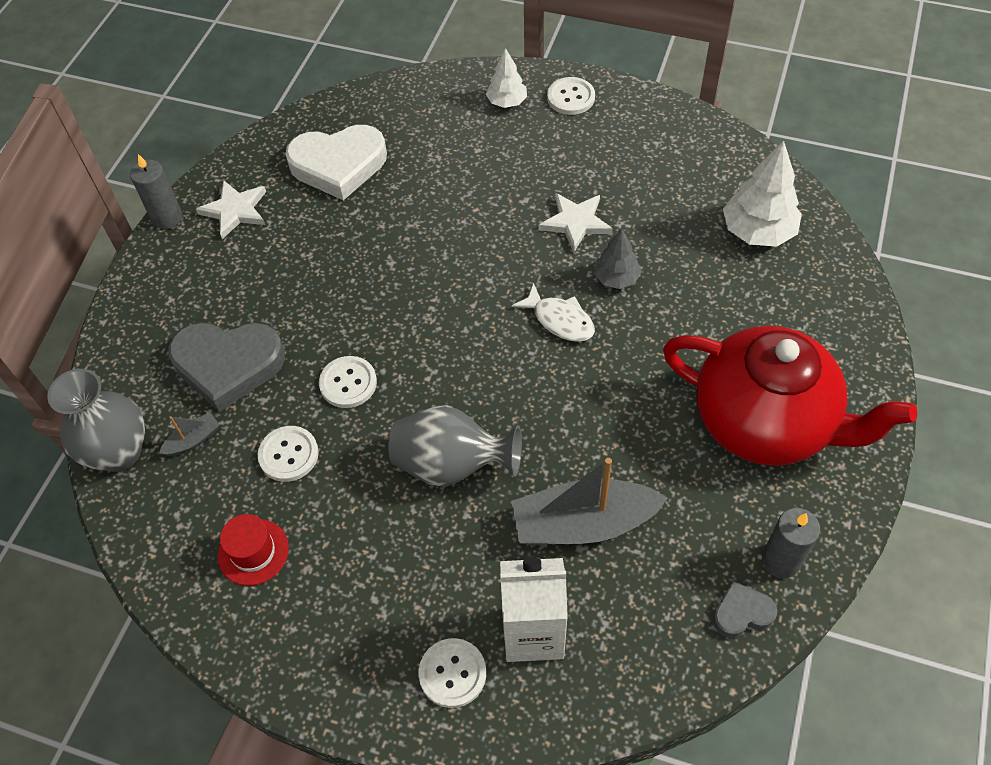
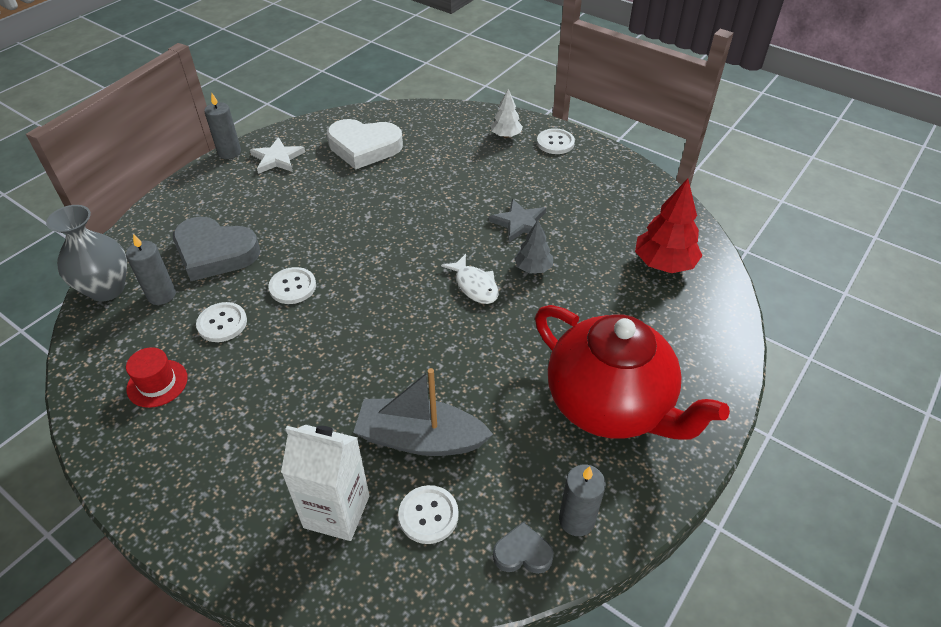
camera: 15 degrees right, 10 degrees down
grey boat [159,412,219,456] -> grey candle [126,234,176,305]
grey vase [388,405,522,487] -> none
white button [419,638,486,708] -> white button moved to [398,485,459,544]
white star [539,193,613,252] -> grey star [489,199,546,243]
white tree [723,141,802,247] -> red tree [635,179,703,273]

